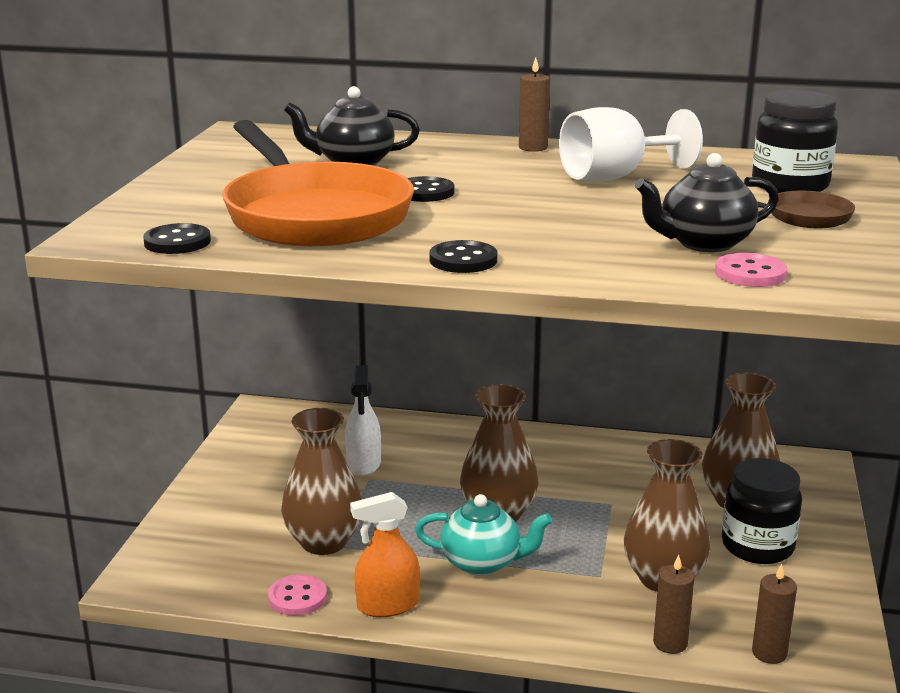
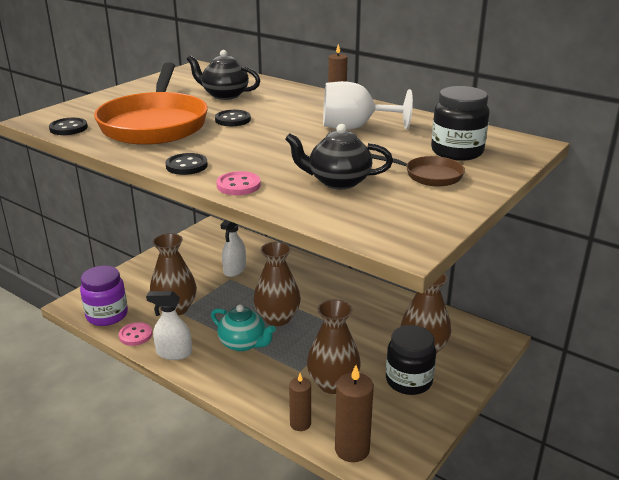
camera: 25 degrees right, 5 degrees up
orange spray bottle [350,492,420,617] -> white spray bottle [146,291,192,360]
pink button [715,253,788,287] -> pink button moved to [217,171,261,195]
brown candle [752,564,797,664] -> brown candle [335,365,374,462], size x1.58
none -> purple jar [80,266,128,326]

